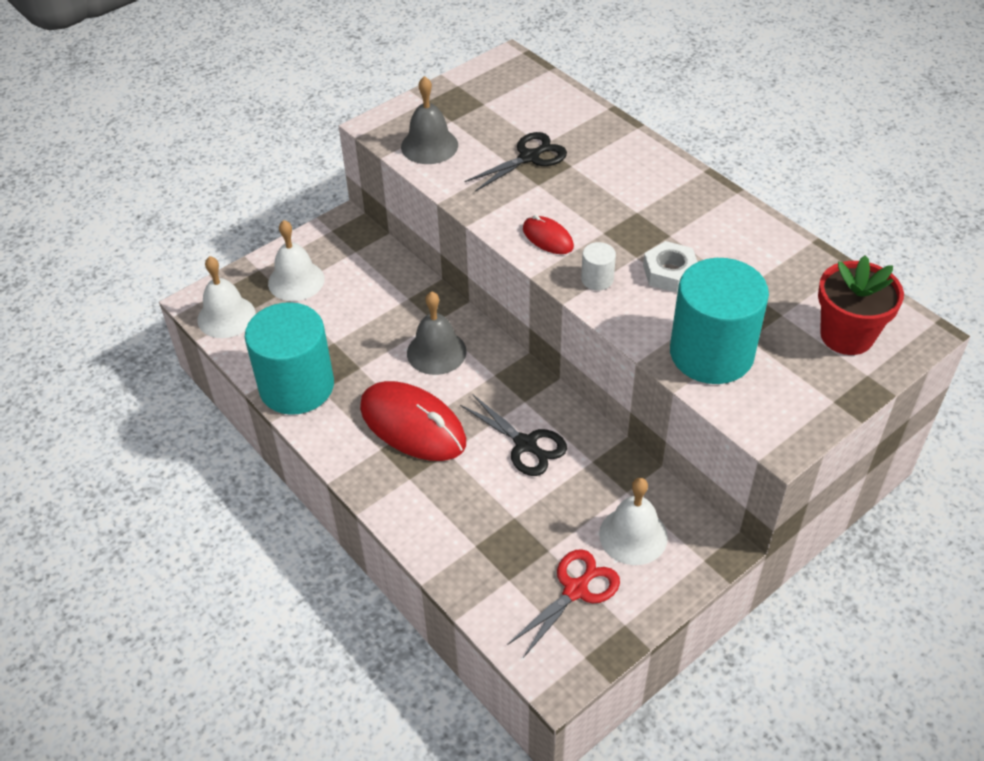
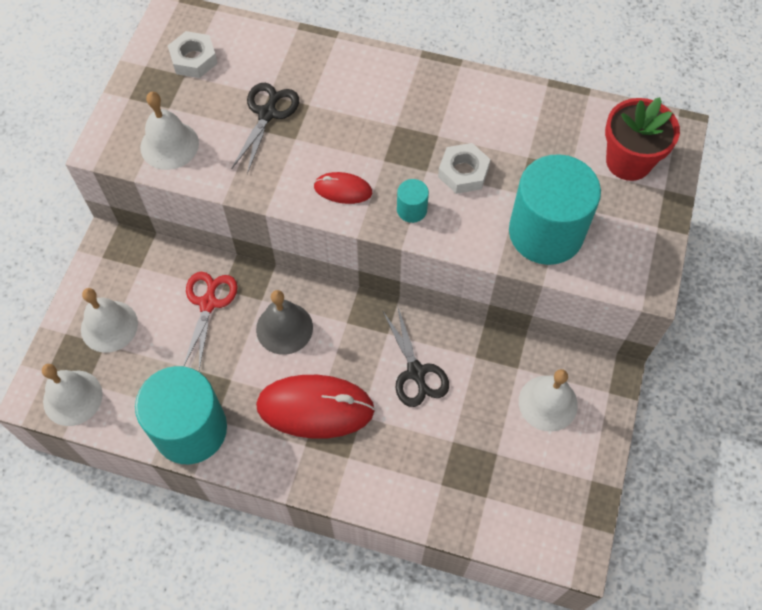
camera: 35 degrees left, 15 degrees up
grey bell [401,76,458,164] -> white bell [140,92,199,170]
black scissors [460,394,567,476] -> black scissors turned 60 degrees clockwise [382,305,449,407]
red scissors [508,549,620,658] -> red scissors moved to [184,272,237,370]
white cylinder [581,242,616,290] -> turquoise cylinder [397,179,429,223]
none -> white nut [168,31,218,78]

